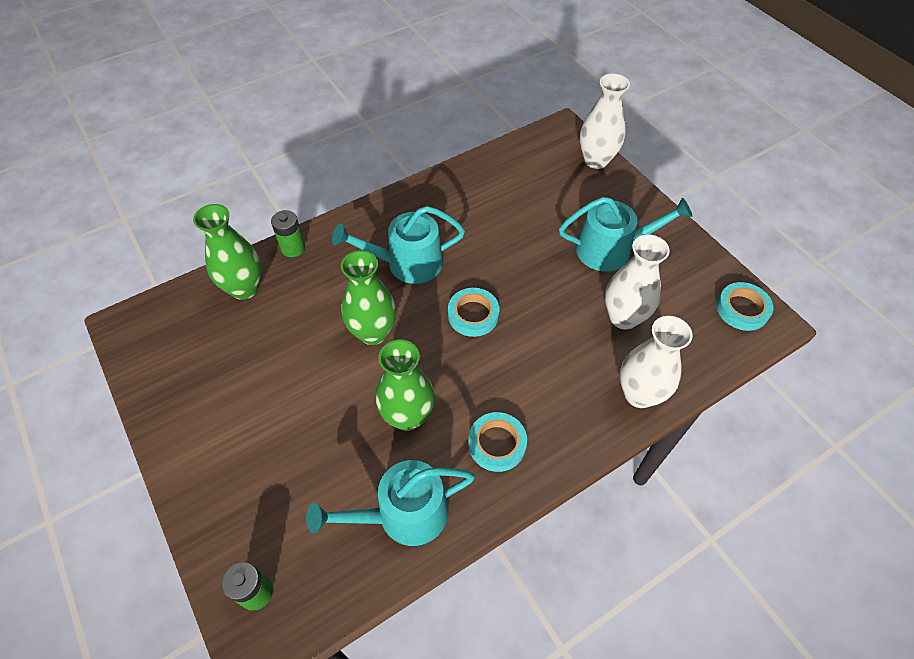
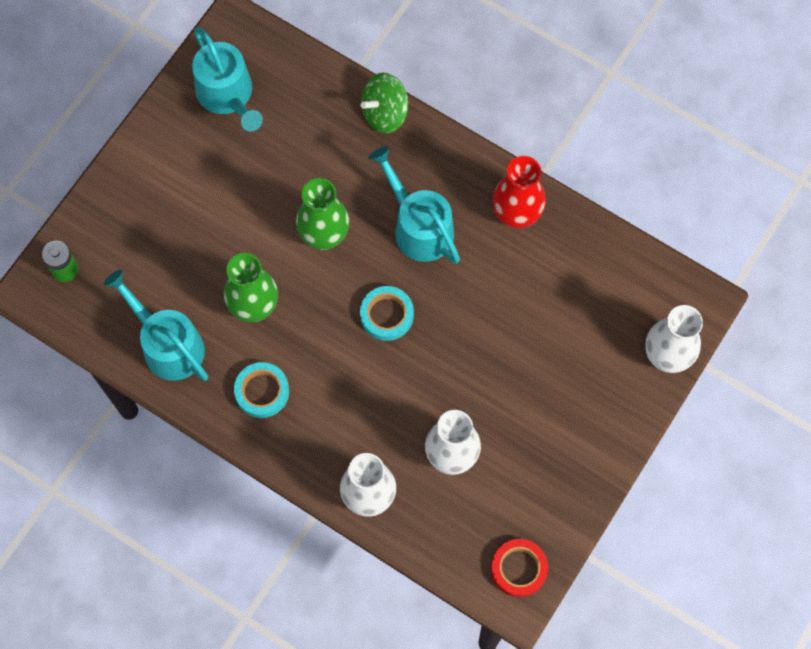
camera: 65 degrees right, 15 degrees up
green vase [193,204,262,300] -> none
green battery [271,210,305,257] -> green spinning top [361,73,408,133]
turquoise watering can [559,197,692,272] -> turquoise watering can moved to [192,27,263,132]
turquoise tape [717,282,773,331] -> red tape [491,539,548,597]
none -> red vase [492,156,546,229]

